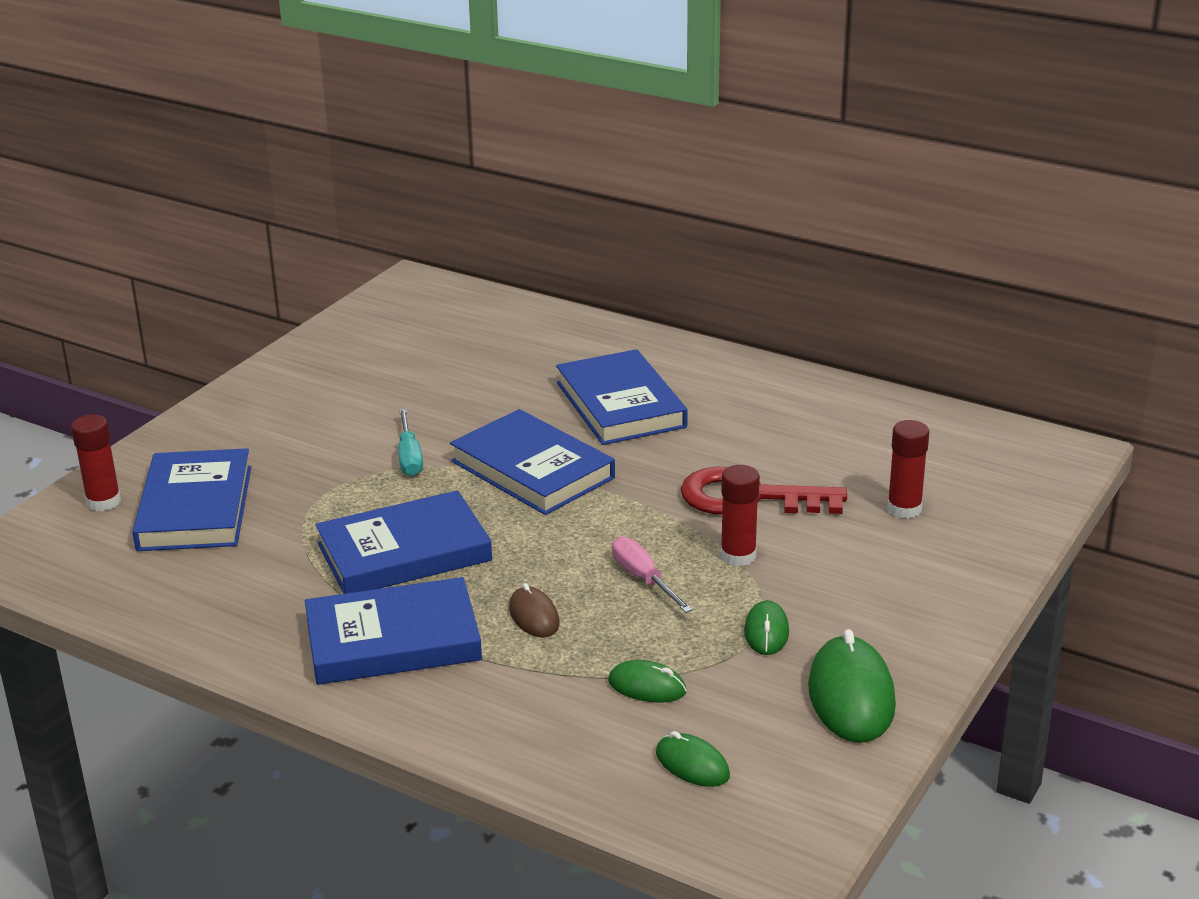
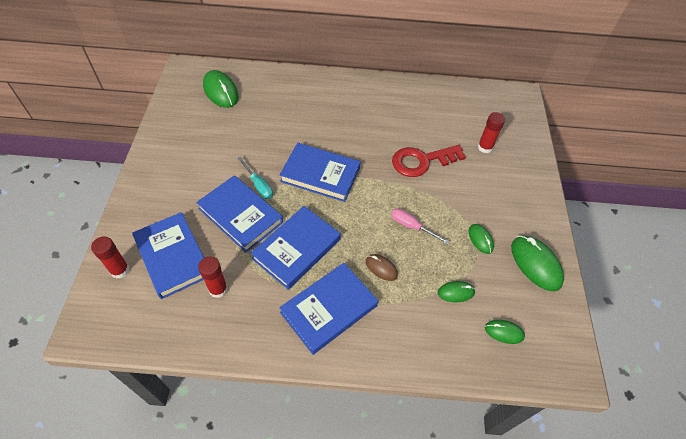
camera: 30 degrees left, 25 degrees up
blue book [556,349,688,445] -> blue book moved to [196,175,283,252]
red glue stick [721,465,760,567] -> red glue stick moved to [198,257,228,298]
none -> green mouse [203,70,239,108]

